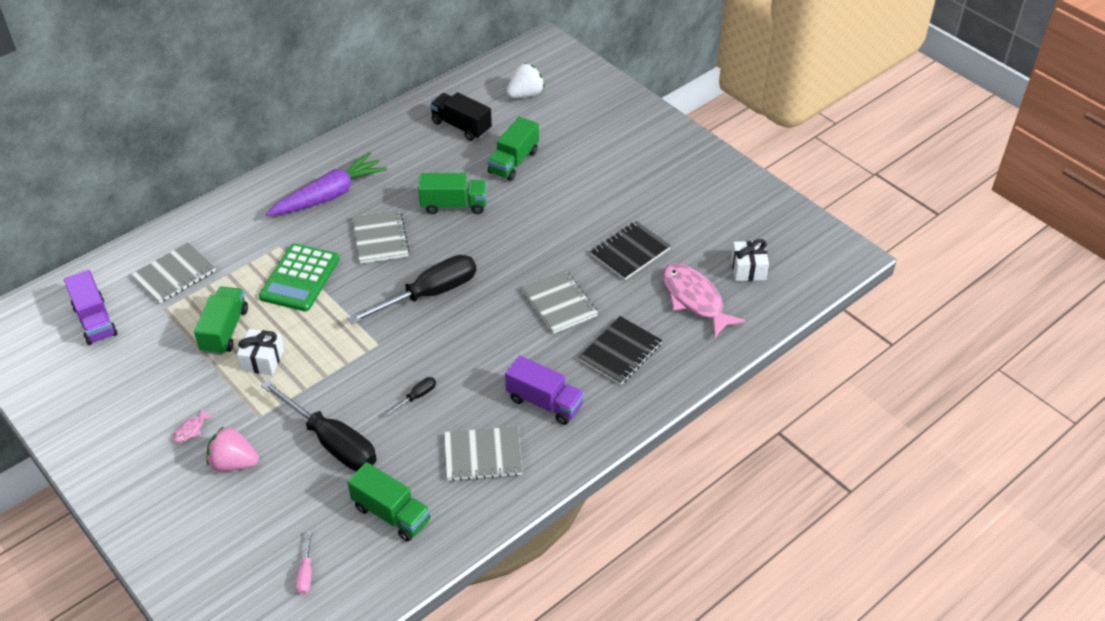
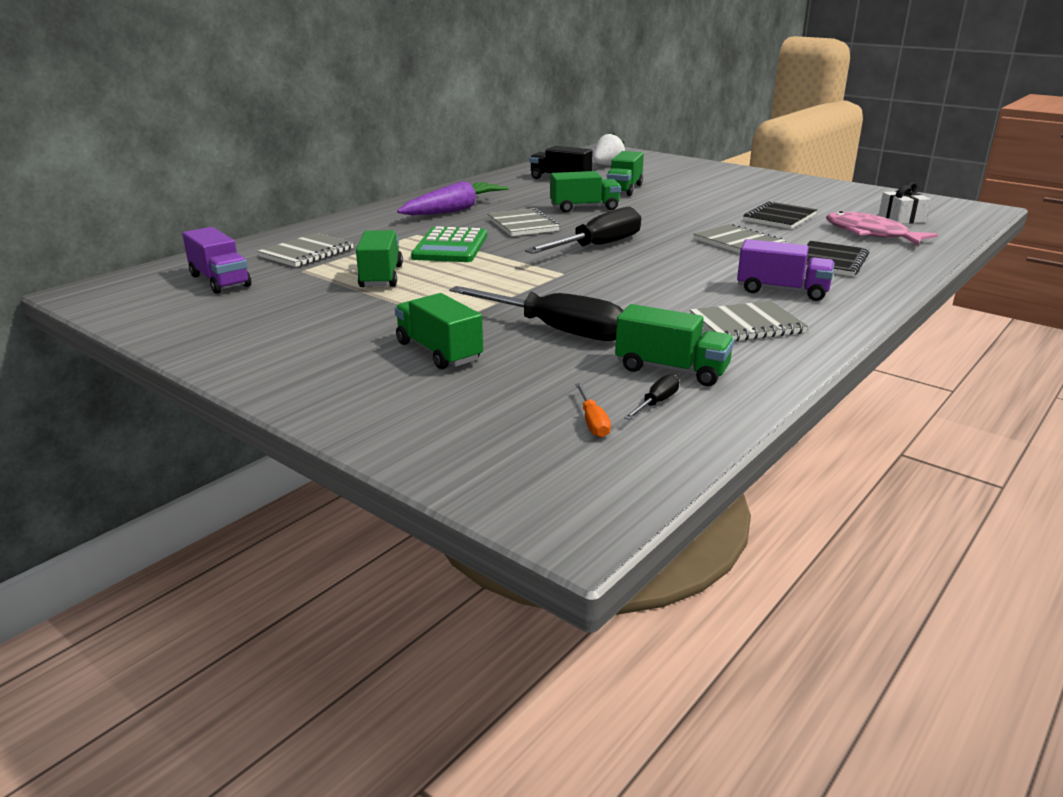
camera: 10 degrees left, 20 degrees down
pink fish [173,409,214,443] -> none
pink strawberry [206,426,259,471] -> green truck [395,293,483,369]
white gift [237,329,284,375] -> none
pink screwdriver [296,531,313,594] -> orange screwdriver [575,383,611,438]
black screwdriver [384,377,436,416] -> black screwdriver moved to [624,374,679,420]

